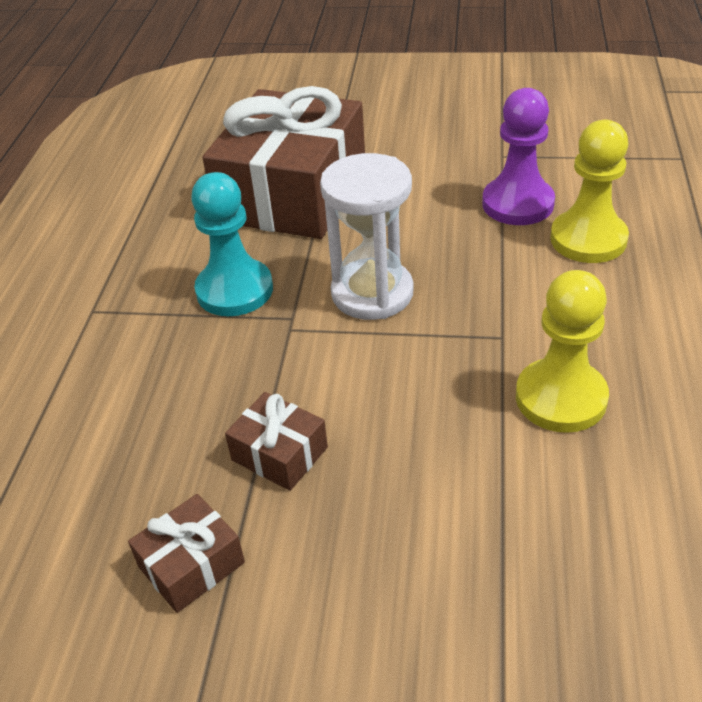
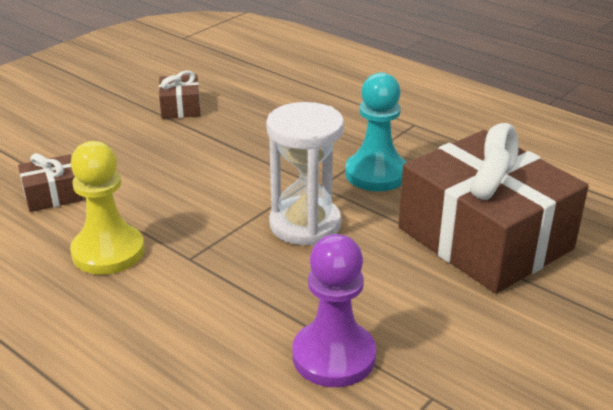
camera: 120 degrees right, 10 degrees down
brown gift [225,392,328,491] -> brown gift moved to [18,153,83,212]
yellow pawn [550,120,629,263] -> none

